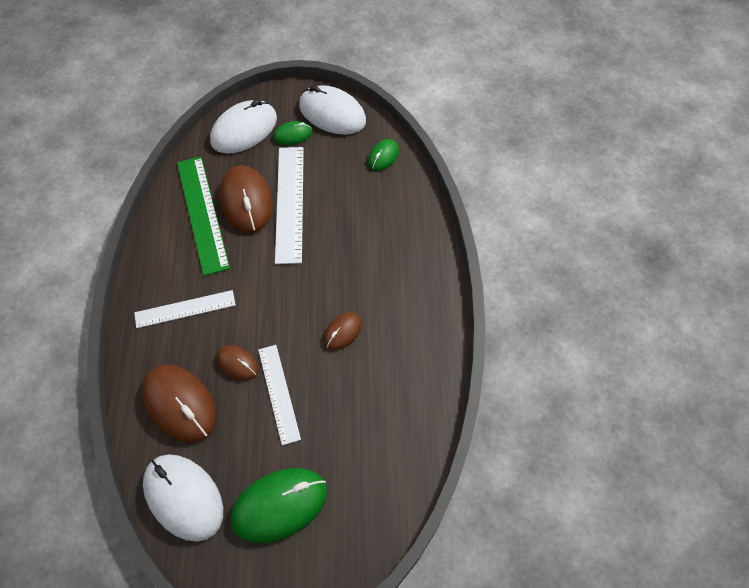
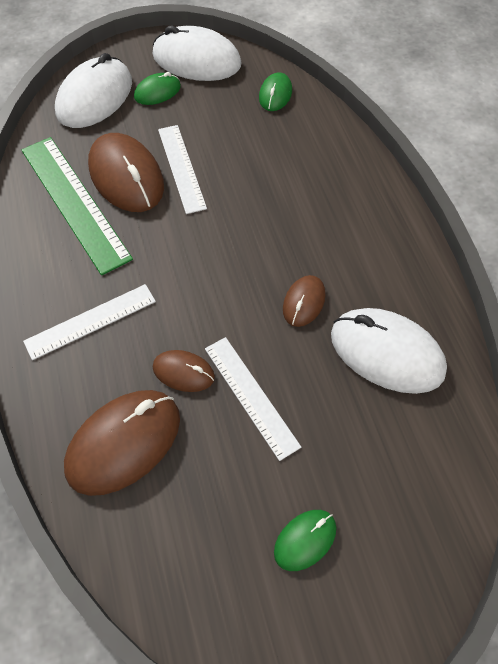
camera: 15 degrees left, 0 degrees up
brown mouse [142,364,217,443] -> brown mouse turned 75 degrees counterclockwise [64,390,180,496]
white mouse [143,454,223,542] -> white mouse moved to [331,308,447,394]
green mouse [230,468,327,543] -> green mouse [274,510,336,571], size x0.53
white ruler [275,147,304,264] -> white ruler [158,125,207,214], size x0.64

